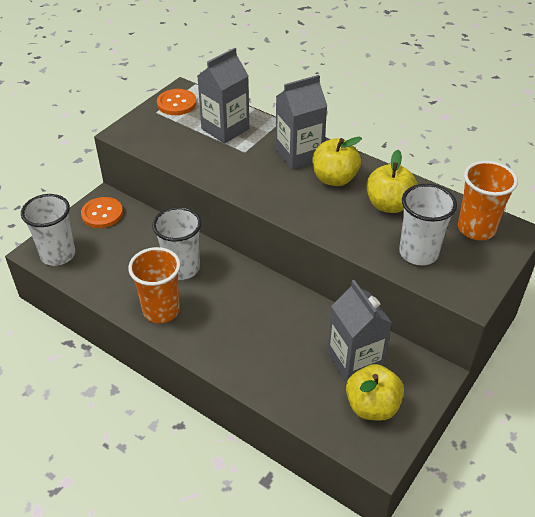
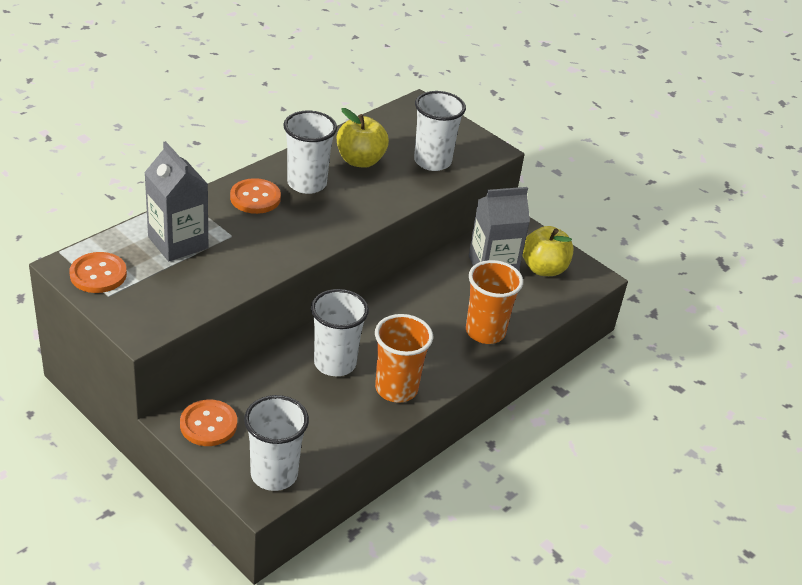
camera: 85 degrees left, 5 degrees down
grey carton [276,75,327,170] -> orange button [230,178,281,214]
yellow apple [312,136,362,186] -> white cup [283,111,337,194]
orange cup [458,161,518,240] -> orange cup moved to [466,260,523,344]

